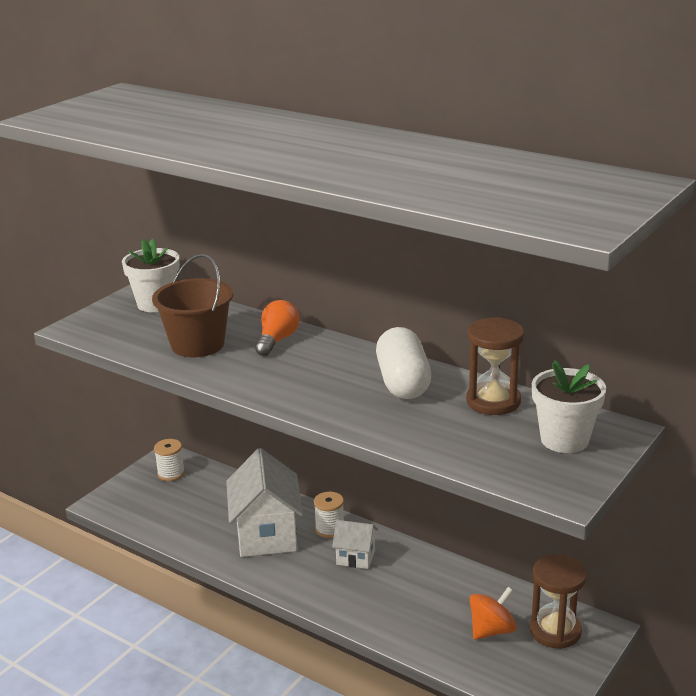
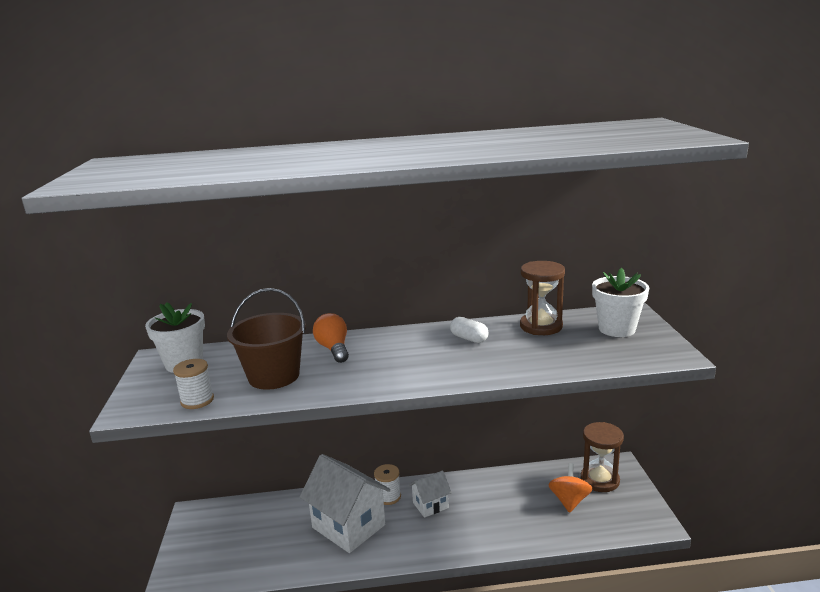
camera: 40 degrees left, 5 degrees down
white spool [154,439,185,481] -> white spool moved to [173,359,214,409]
white capsule [376,327,431,399] -> white capsule [450,317,489,343], size x0.53

